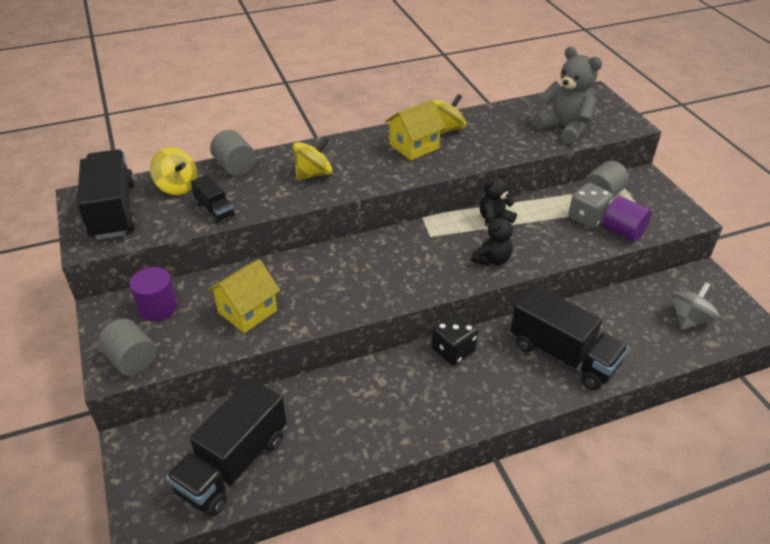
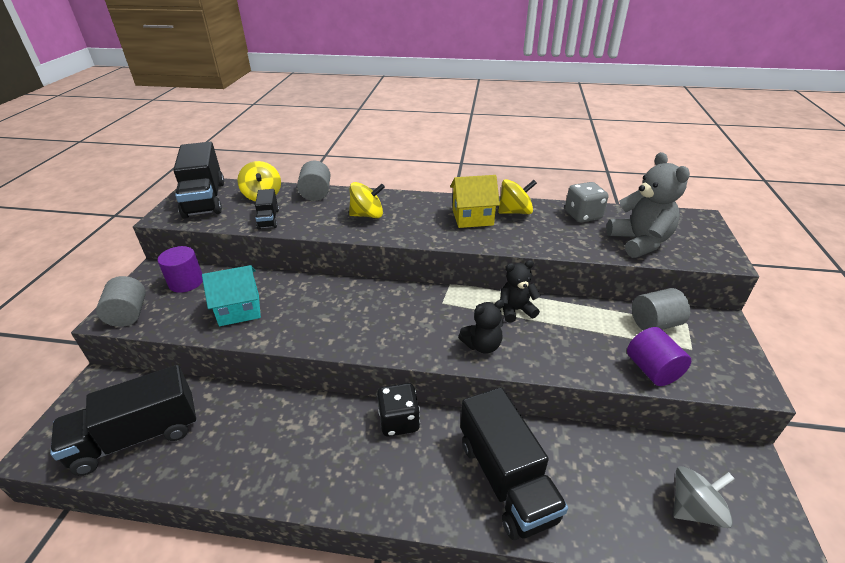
camera: 30 degrees right, 5 degrees down
black truck [77,149,136,240] -> black truck turned 150 degrees clockwise [173,142,224,219]
yellow house [208,259,280,333] -> turquoise house [202,265,261,326]
grey dice [568,183,613,229] -> grey dice moved to [565,182,608,222]

